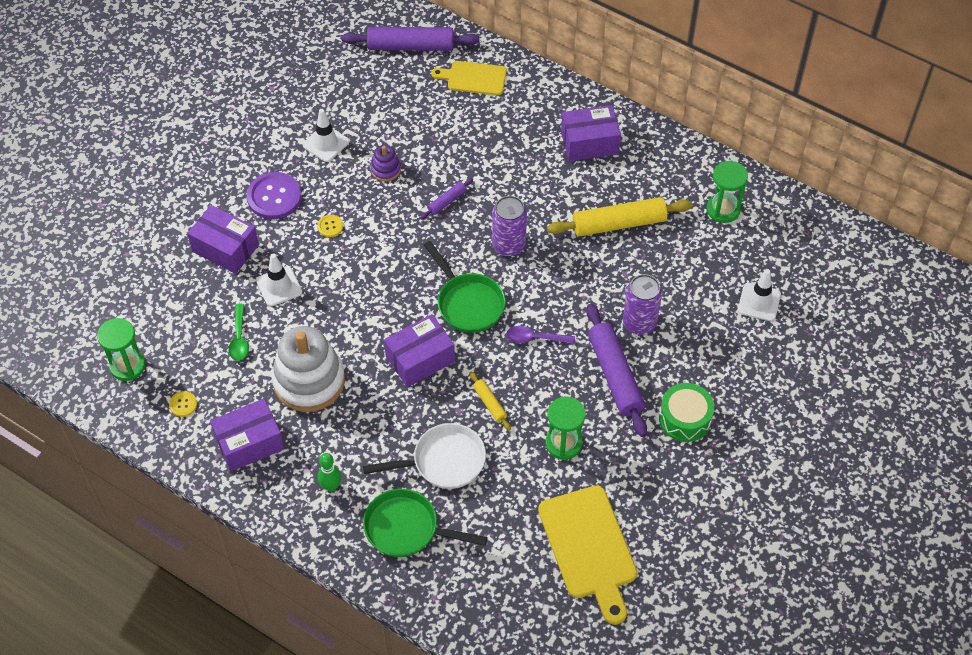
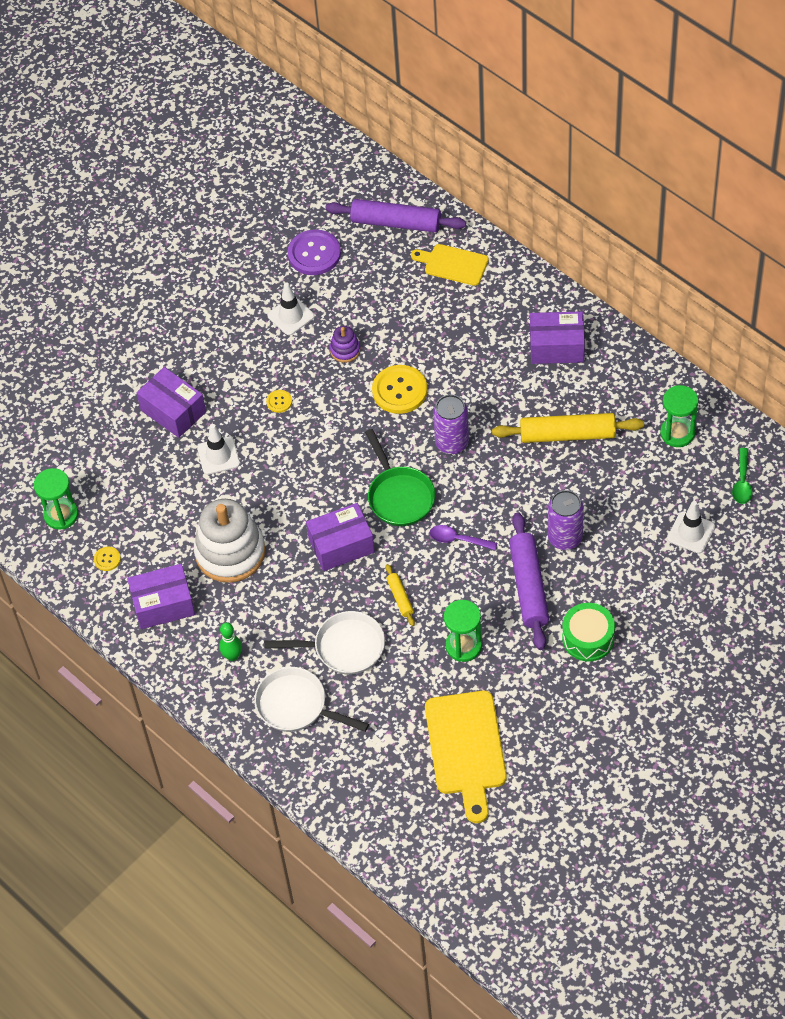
camera: 15 degrees right, 0 degrees up
green spoon [228,304,249,361] -> green spoon moved to [732,448,752,504]
purple button [247,172,302,219] -> purple button moved to [288,229,341,275]
green pan [363,489,488,557] -> white pan [254,667,369,732]
purple rolling pin [420,178,473,219] -> yellow button [372,365,427,414]

